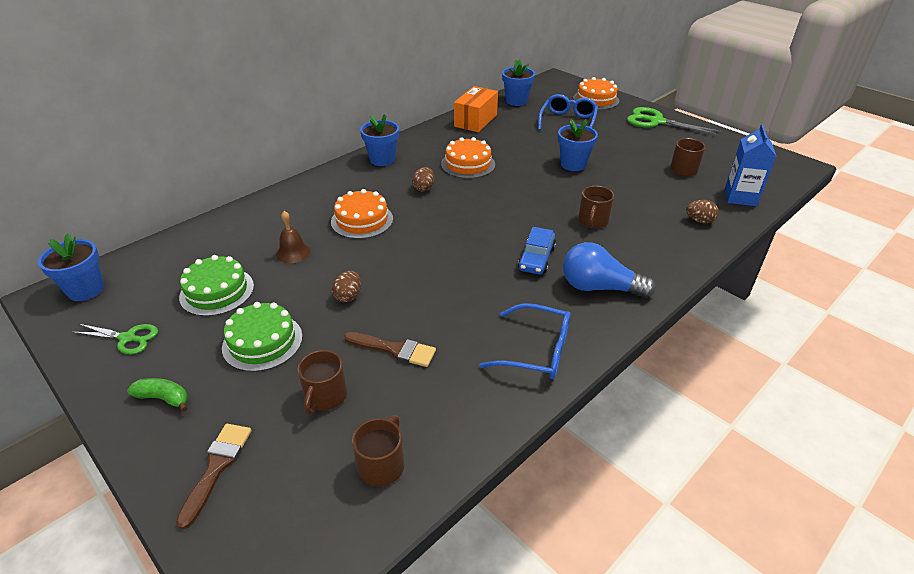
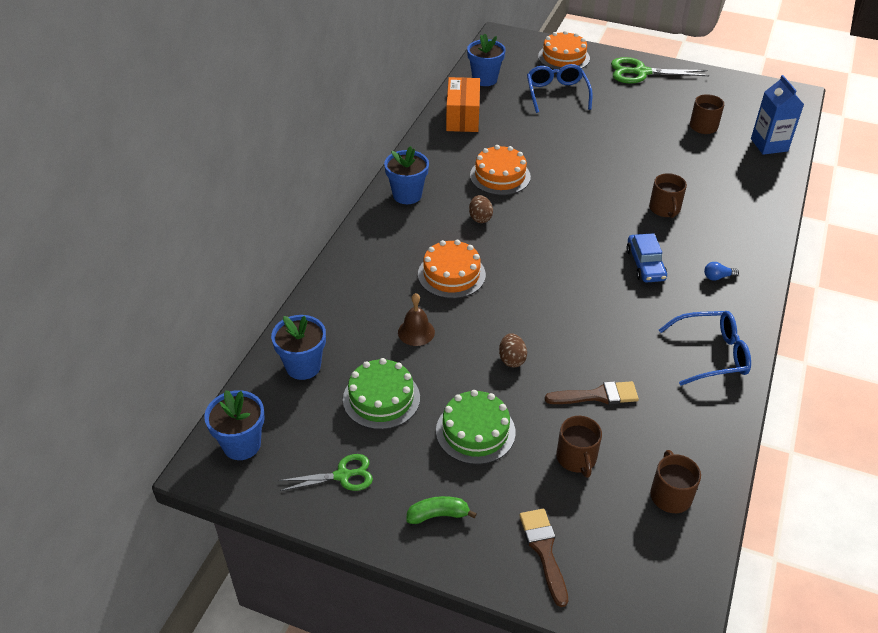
camera: 25 degrees left, 5 degrees up
blue flower pot [558,119,598,171] -> blue flower pot moved to [271,315,326,380]
blue light bulb [563,242,656,298] -> blue light bulb [704,262,739,281], size x0.41
brown egg [686,200,719,223] -> none

